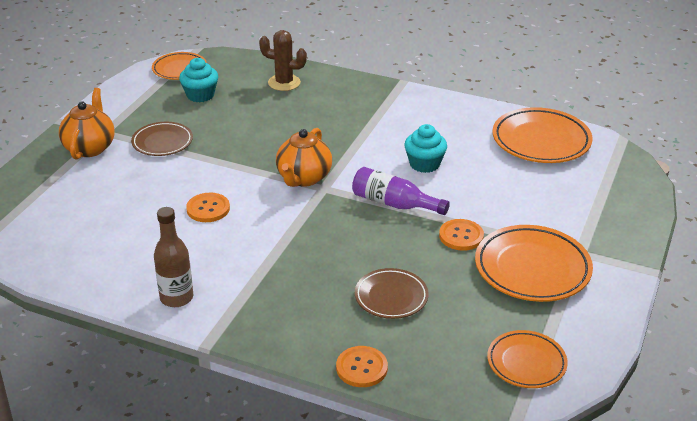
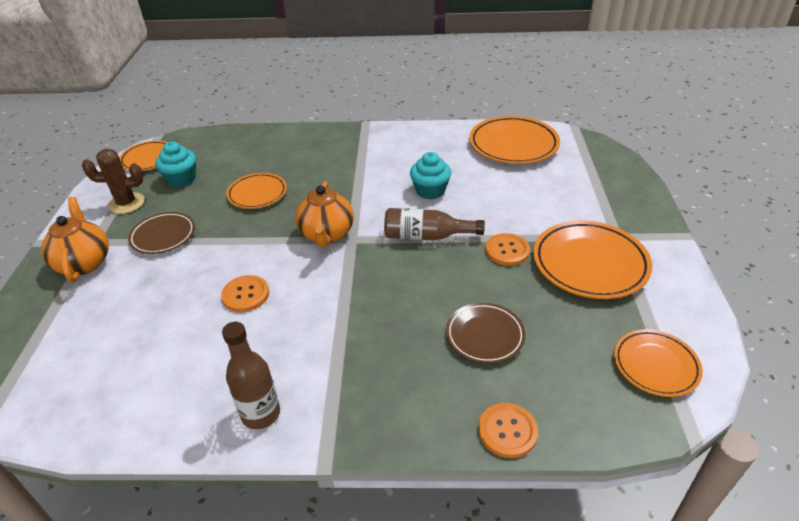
camera: 20 degrees left, 5 degrees up
brown cactus [259,30,307,91] -> brown cactus moved to [82,149,145,214]
purple bottle [352,167,450,215] -> brown bottle [384,208,485,240]
none -> orange plate [226,173,287,209]

